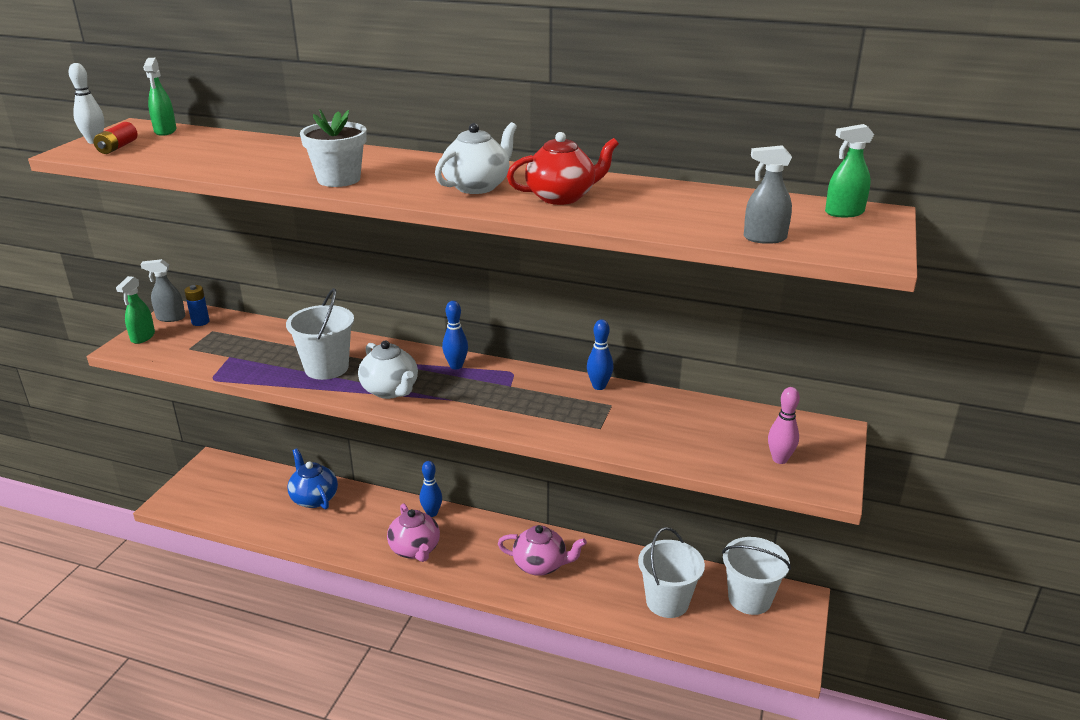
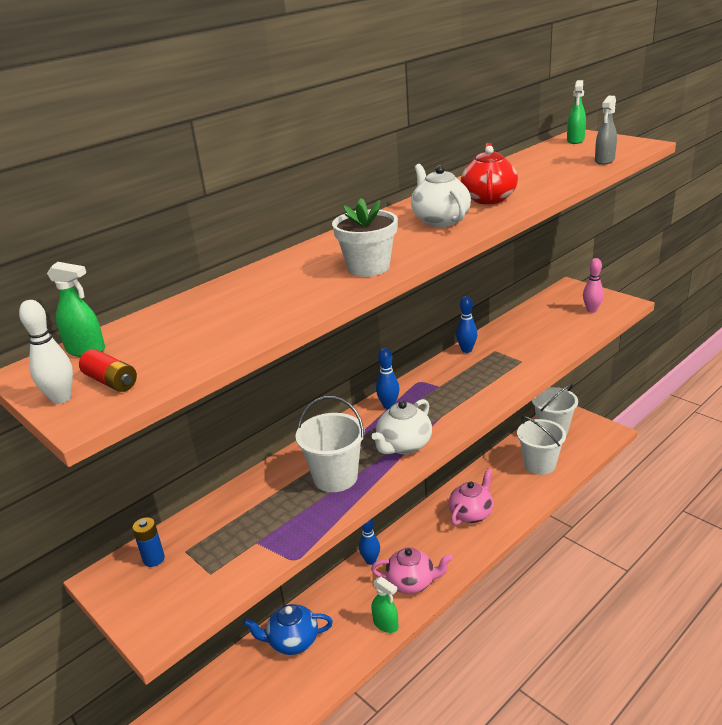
camera: 60 degrees left, 0 degrees up
green spray bottle [116,276,155,344] -> green spray bottle moved to [371,577,398,633]
grey spray bottle [140,259,185,322] -> none
white teapot [358,340,418,399] -> white teapot turned 135 degrees clockwise [371,399,432,454]

